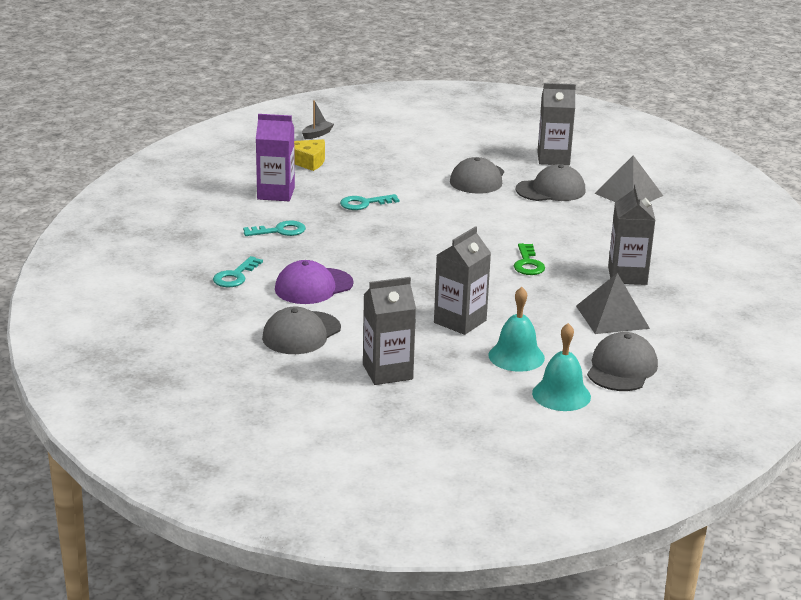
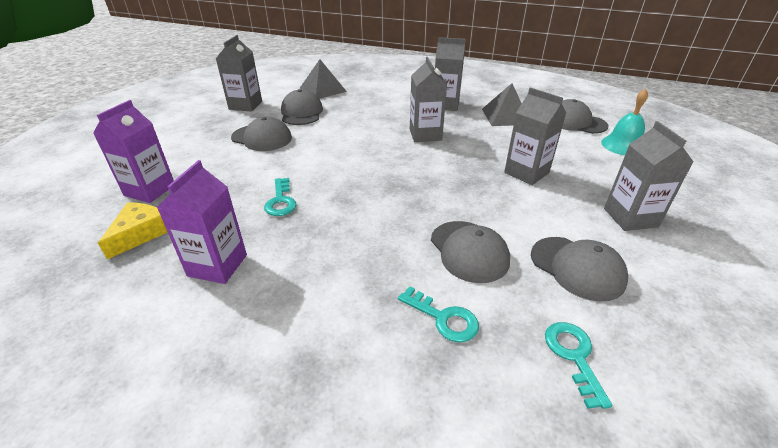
camera: 80 degrees left, 10 degrees up
turquoise key [243,220,306,236] -> turquoise key moved to [545,322,612,409]
purple cap [275,260,354,304] -> grey cap [431,221,510,283]
grey boat [302,100,334,139] -> none
turquoise bell [489,287,545,372] -> none
green key [514,243,545,275] -> grey carton [410,57,447,142]
none -> purple carton [93,100,174,203]

